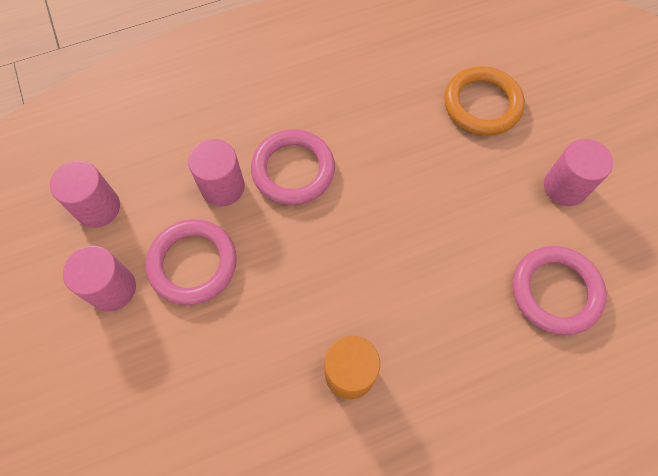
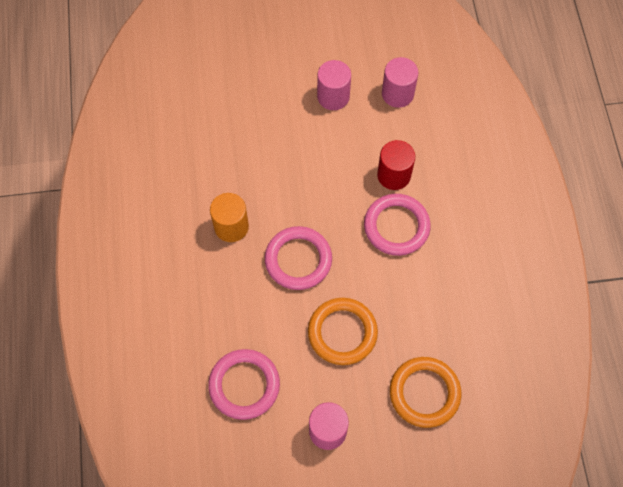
camera: 105 degrees right, 0 degrees up
pink ring [146,219,237,305] -> pink ring moved to [265,226,332,290]
pink cylinder [188,139,245,207] -> red cylinder [377,140,415,190]
none -> orange ring [308,298,378,365]

